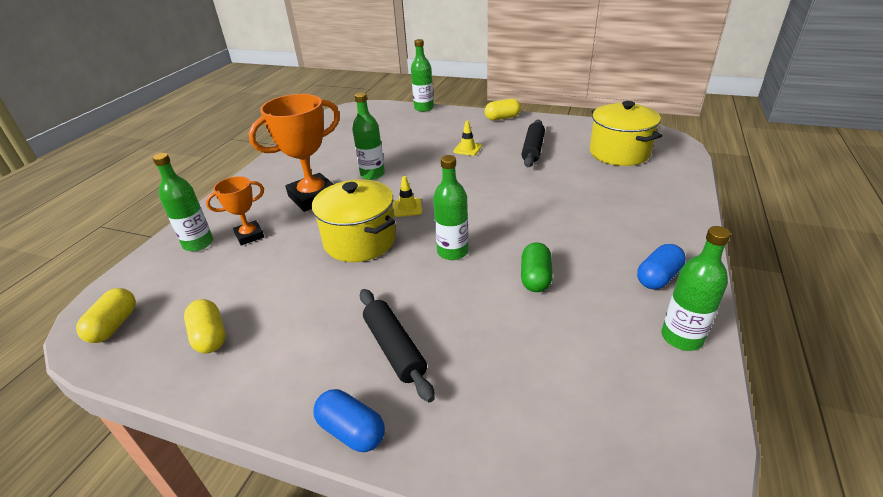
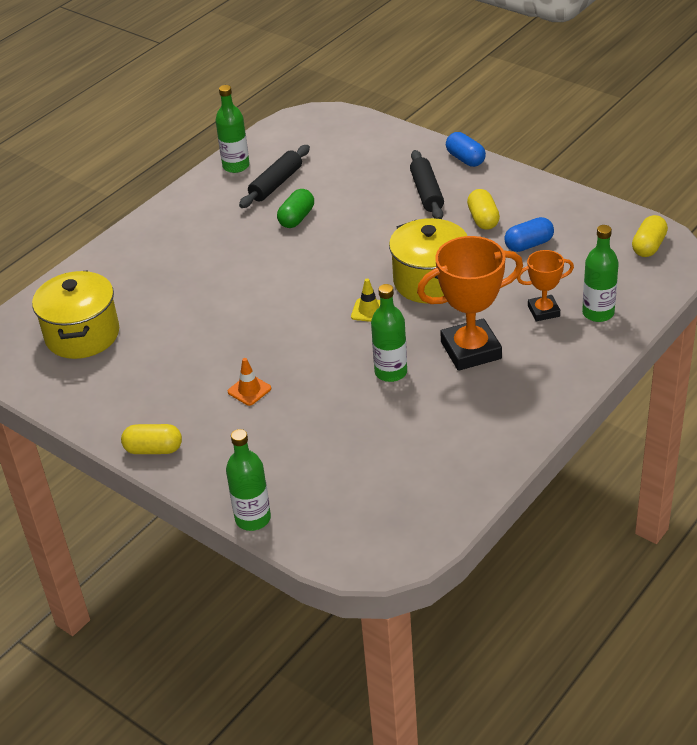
camera: 160 degrees left, 5 degrees up
yellow capsule [184,299,226,354] -> yellow capsule moved to [467,189,500,230]
green bottle [433,155,468,260] -> none
yellow traffic cone [453,121,482,156] -> orange traffic cone [228,358,271,406]
black rolling pin [522,120,545,167] -> black rolling pin moved to [239,145,310,208]
blue capsule [637,244,686,289] -> blue capsule moved to [504,217,554,252]

